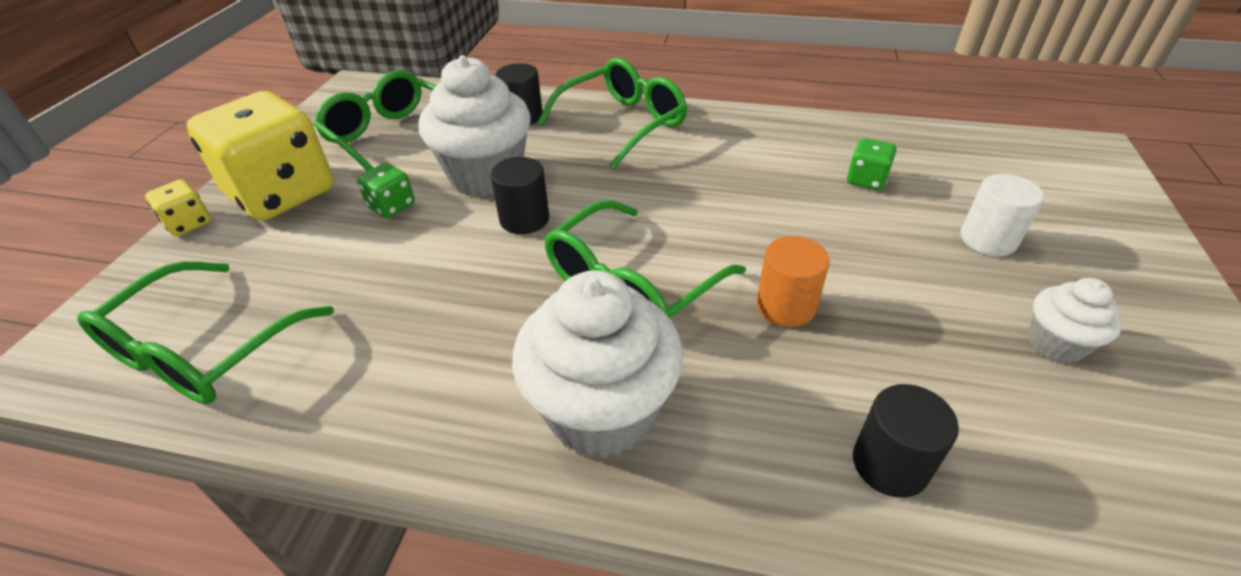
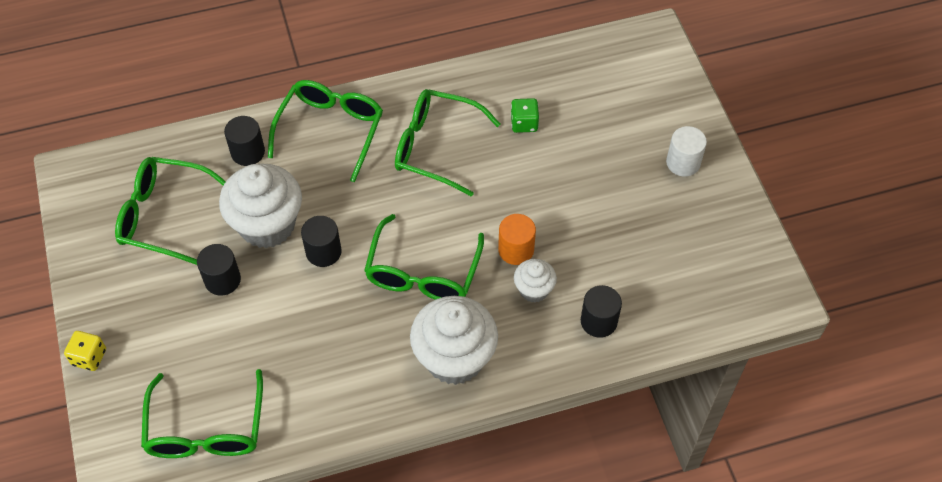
camera: 30 degrees left, 15 degrees up
yellow dice [186,91,334,221] -> none
green dice [357,163,415,218] -> black cylinder [197,244,241,296]
white cylinder [960,174,1044,256] -> white cylinder moved to [666,126,707,177]
white cupcake [1028,278,1122,364] -> white cupcake moved to [514,259,557,303]
none -> green glasses [395,89,500,197]

